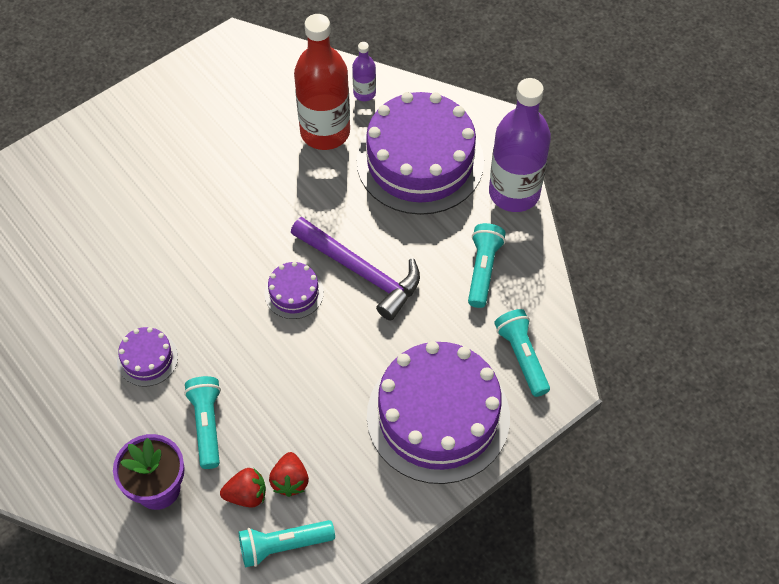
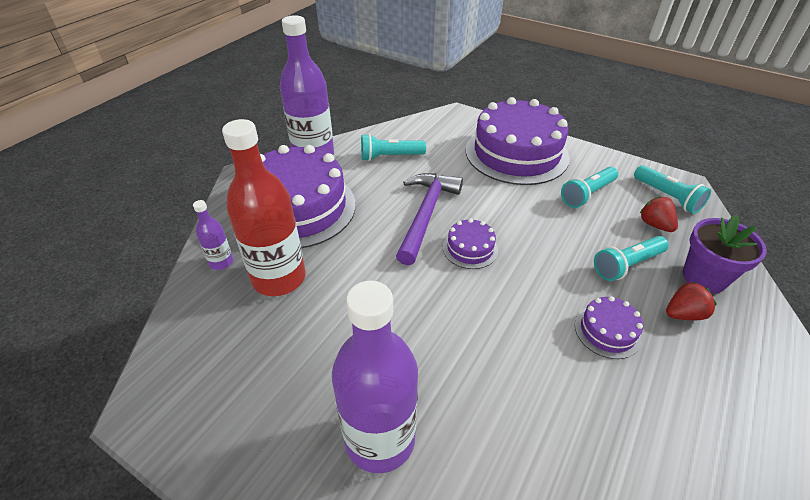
camera: 110 degrees left, 15 degrees down
red strawberry [269,452,309,497] -> red strawberry moved to [666,282,717,320]
turquoise flashlight [494,309,550,397] -> turquoise flashlight moved to [561,167,618,208]
none -> purple bottle [332,281,418,473]

